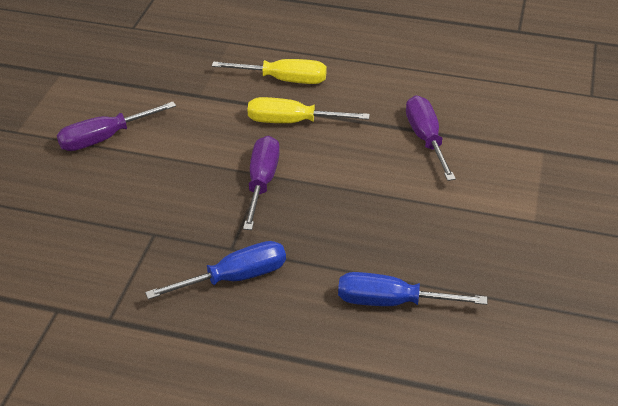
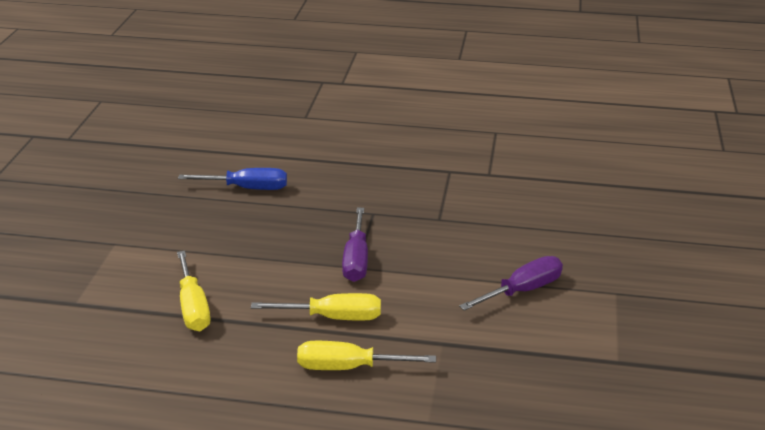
camera: 175 degrees right, 10 degrees down
blue screwdriver [145,241,286,299] -> none
purple screwdriver [406,95,456,181] -> yellow screwdriver [177,251,211,331]

